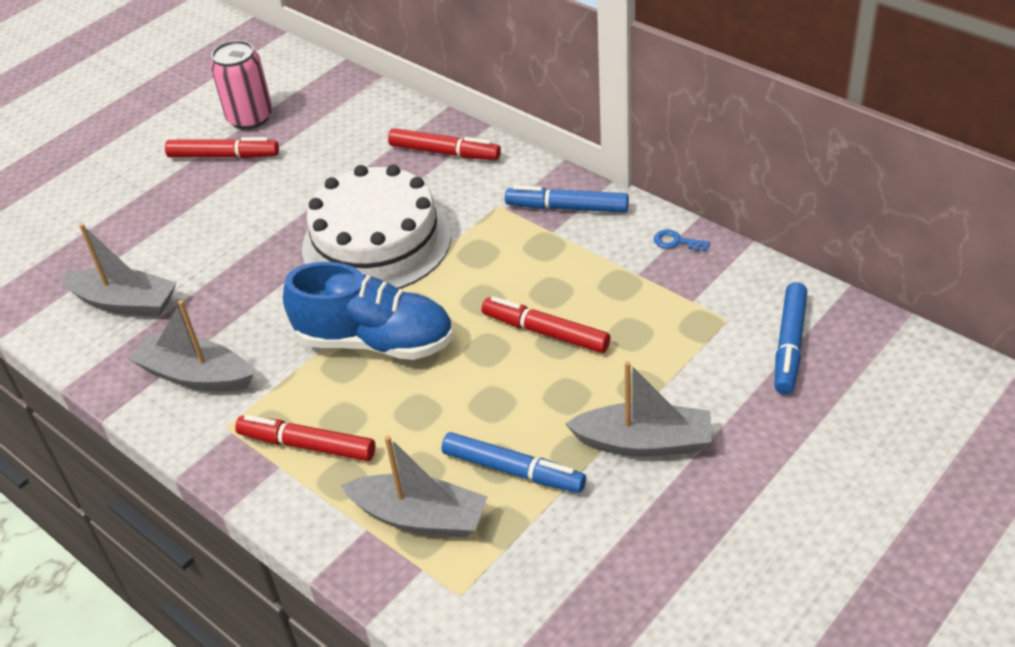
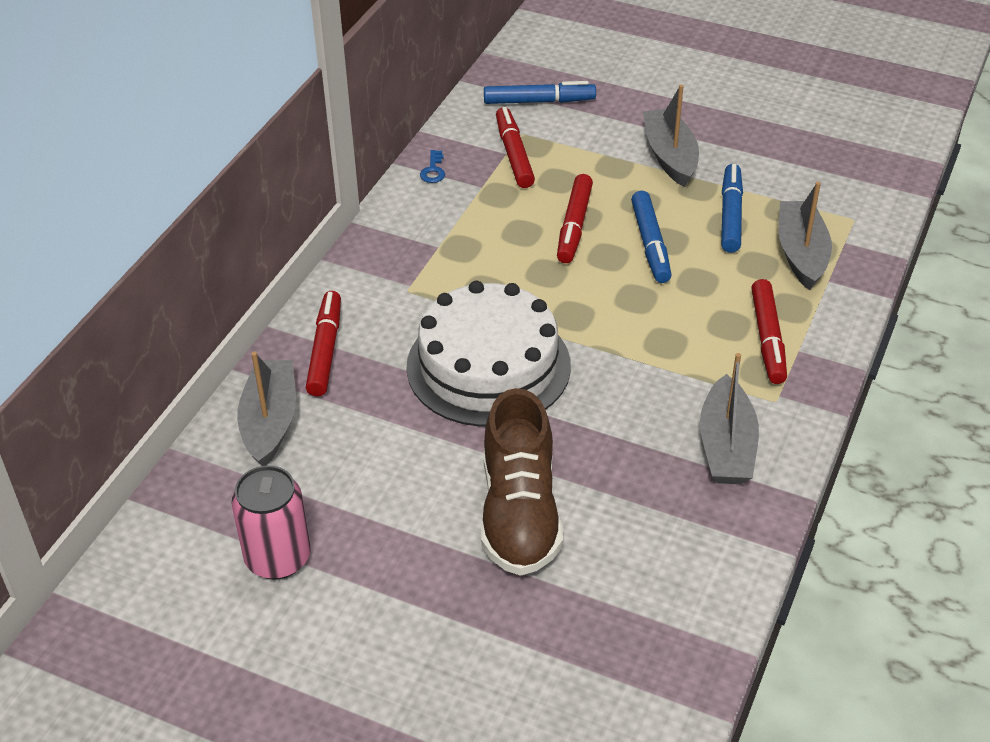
camera: 110 degrees left, 0 degrees up
grey boat [59,224,177,317] -> grey boat moved to [237,352,296,466]
red marker [165,137,279,158] -> red marker moved to [496,107,535,188]
blue shoe [283,262,453,360] -> none
blue marker [505,185,629,213] -> blue marker moved to [631,191,672,283]
none -> brown shoe [481,388,563,576]

